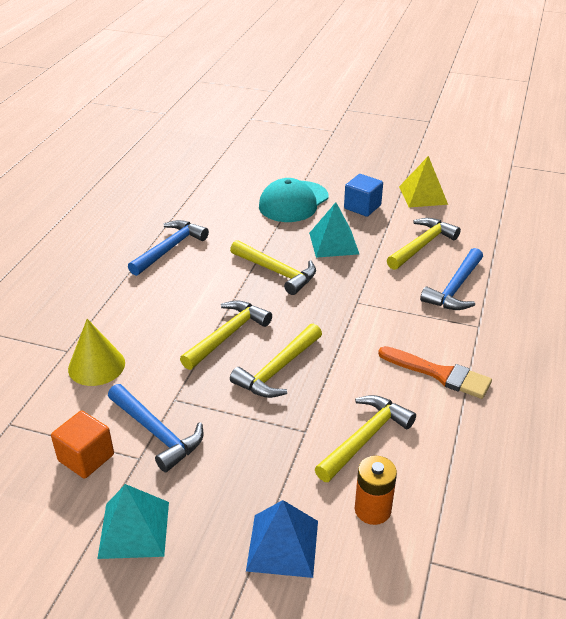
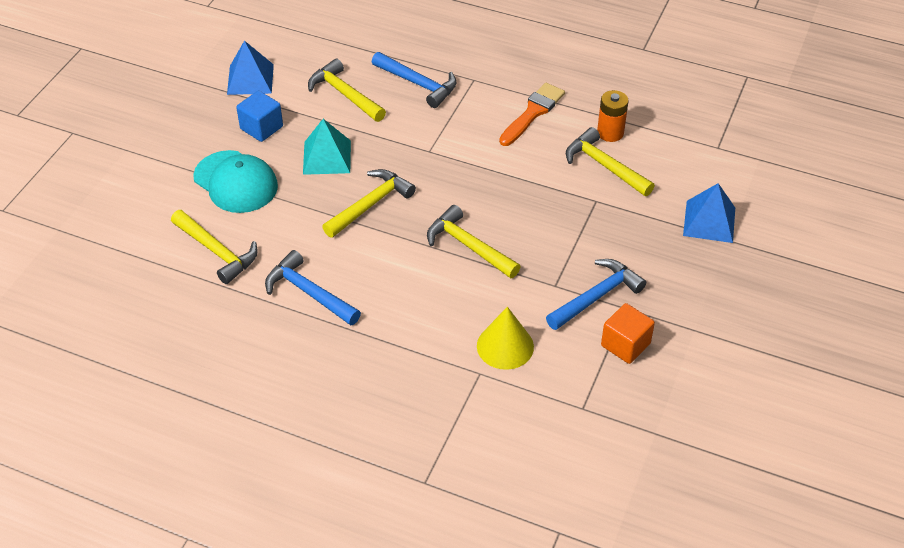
camera: 85 degrees left, 10 degrees up
turquoise pyramid [97,484,169,559] -> none
yellow hammer [230,323,322,398] -> yellow hammer moved to [171,210,258,284]
orange battery [355,456,397,525] -> orange battery moved to [597,90,629,142]
yellow pyramid [399,156,448,207] -> blue pyramid [227,41,274,95]

